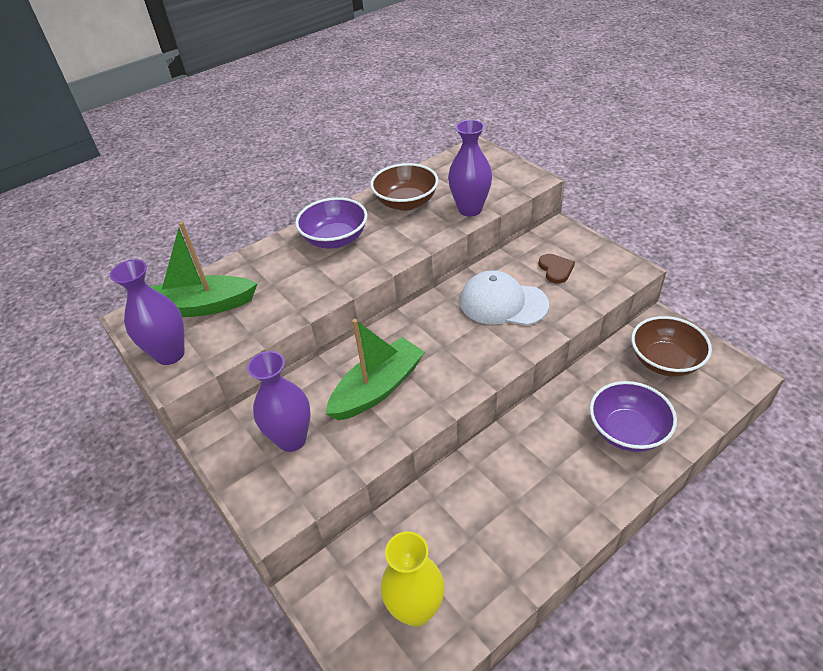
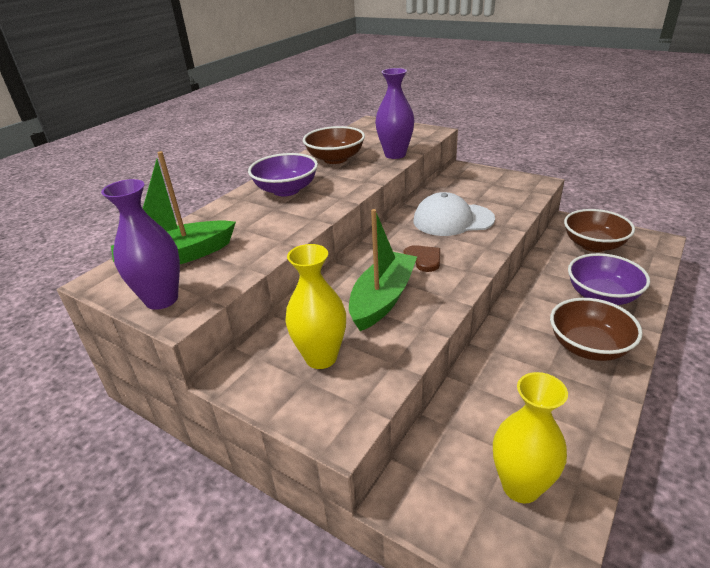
camera: 20 degrees left, 10 degrees down
purple vase [247,351,311,452] -> yellow vase [285,244,346,369]
brown heart [538,254,575,284] -> brown heart moved to [403,245,440,272]
none -> brown bowl [550,298,643,361]

